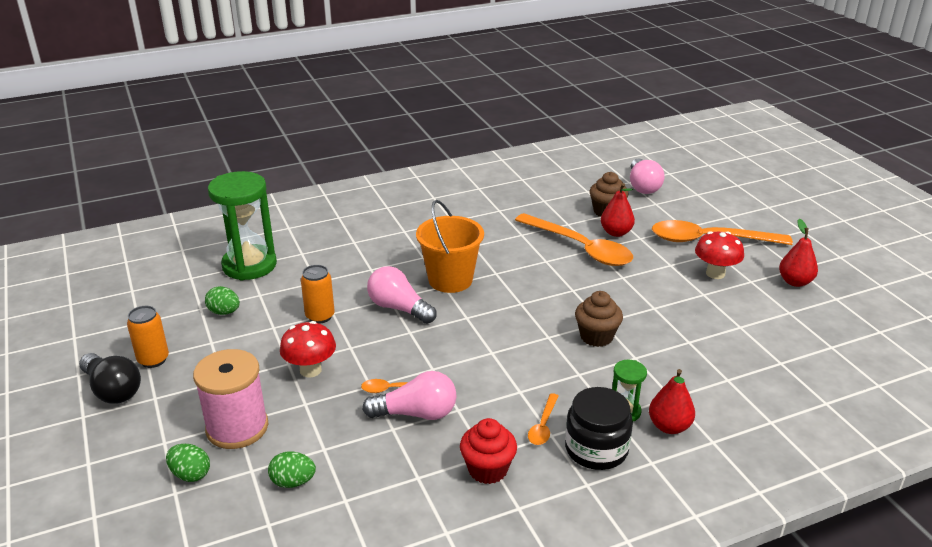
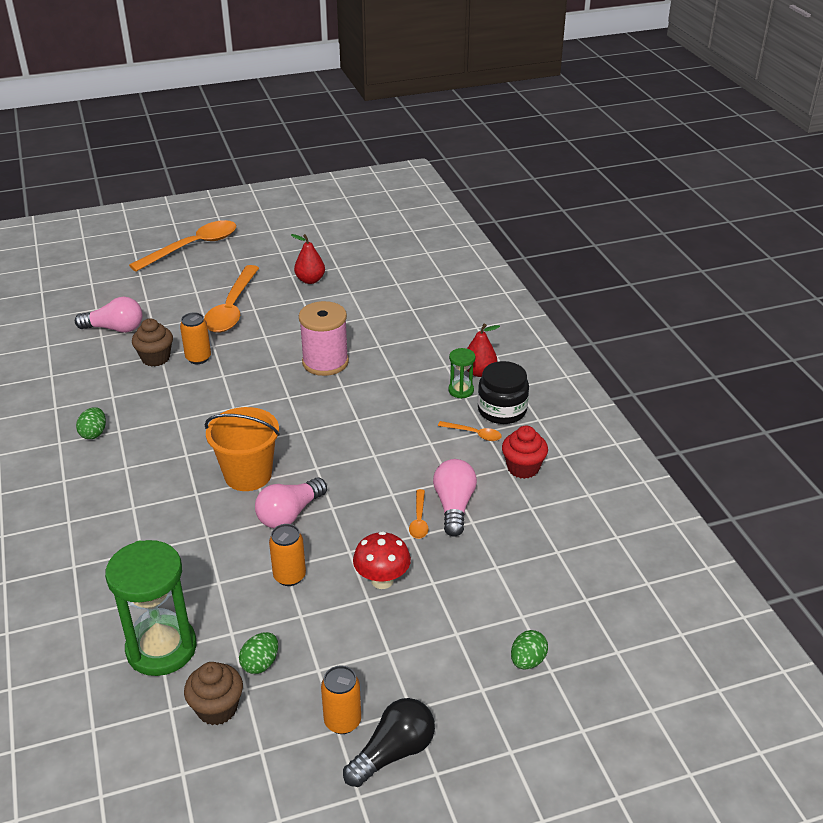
camera: 85 degrees left, 5 degrees up
pink spool [193,349,268,449] -> pink spool moved to [299,301,349,376]
green egg [268,451,316,488] -> green egg moved to [76,407,106,439]
orange spoon [515,213,633,266] -> orange spoon moved to [129,220,236,272]
brown cupcake [575,291,623,347] -> brown cupcake moved to [184,662,243,725]
red pear [601,183,635,237] -> orange can [180,312,211,364]
red mushroom [695,231,744,279] -> none

